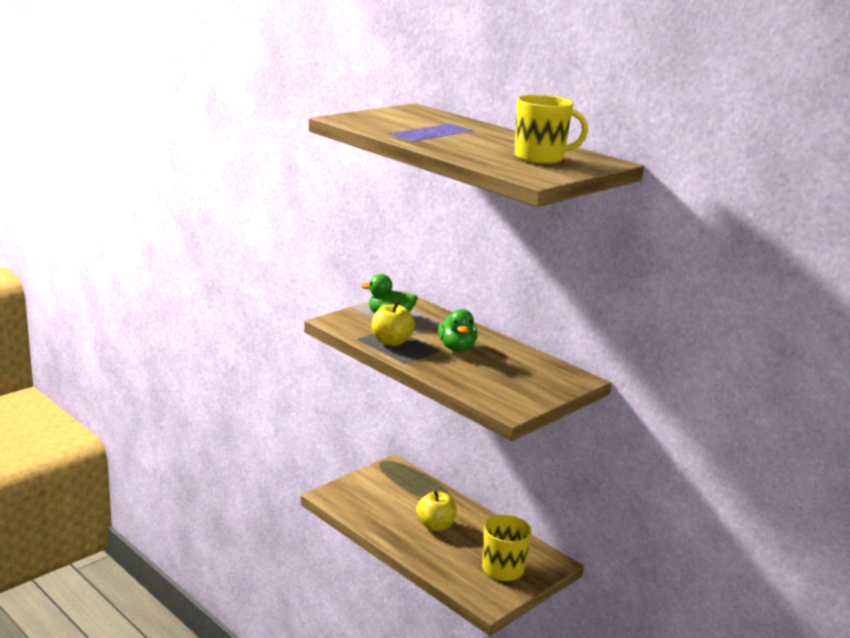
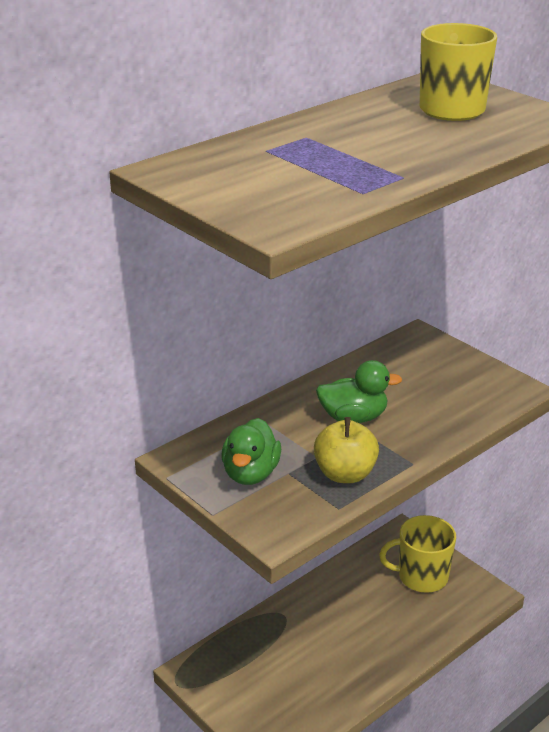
camera: 85 degrees left, 10 degrees up
yellow apple [416,490,456,531] -> none

